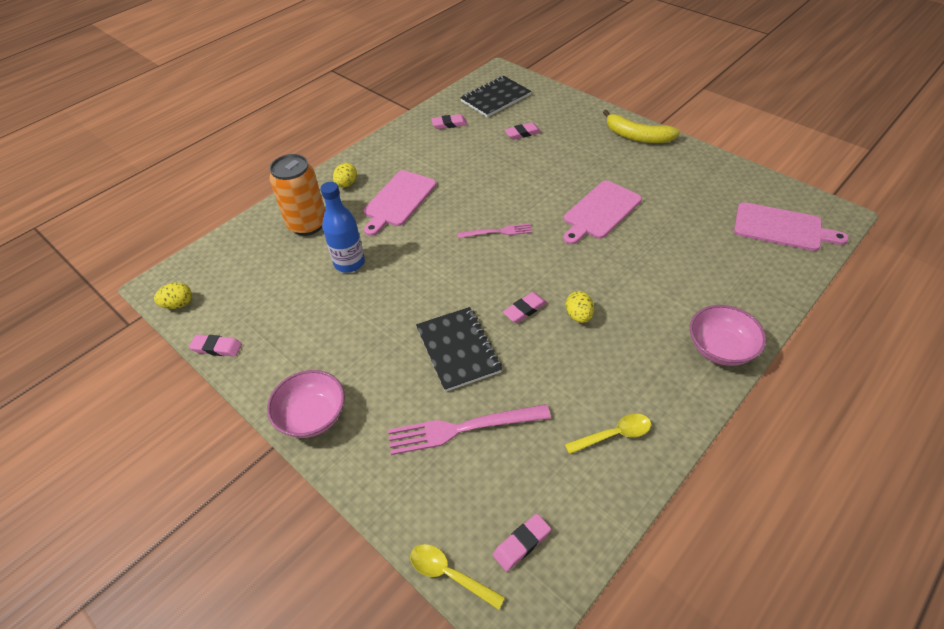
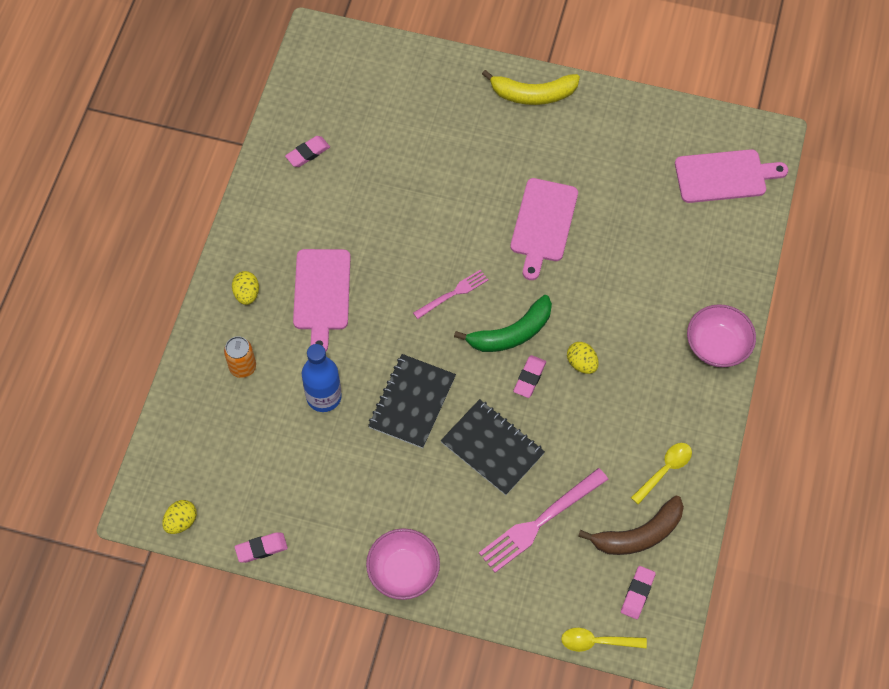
camera: 30 degrees left, 15 degrees up
orange can [269,154,326,236] -> orange can [224,336,256,378], size x0.56
black notebook [460,76,531,117] -> black notebook moved to [368,354,456,448]
pink eraser [505,122,541,140] -> none
none -> green banana [454,295,552,352]
none -> brown banana [578,496,684,555]

